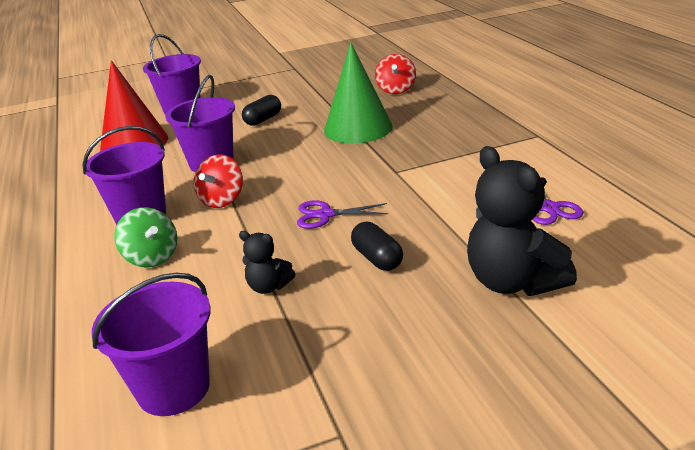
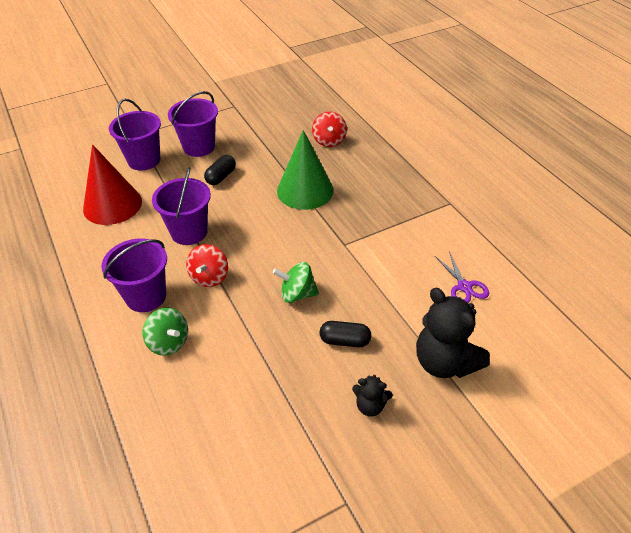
camera: 10 degrees left, 15 degrees up
purple bucket [92,273,211,416] -> purple bucket moved to [168,91,218,157]
black teddy bear [239,231,295,294] -> black teddy bear moved to [352,375,393,417]
purple scissors [297,200,388,229] -> green spinning top [273,262,319,303]
black capsule [351,222,403,271] -> black capsule turned 45 degrees counterclockwise [320,321,371,347]

